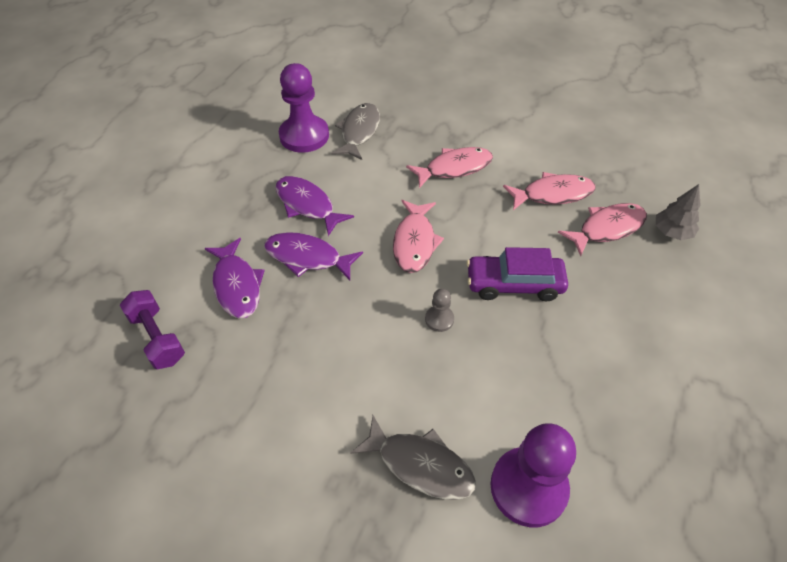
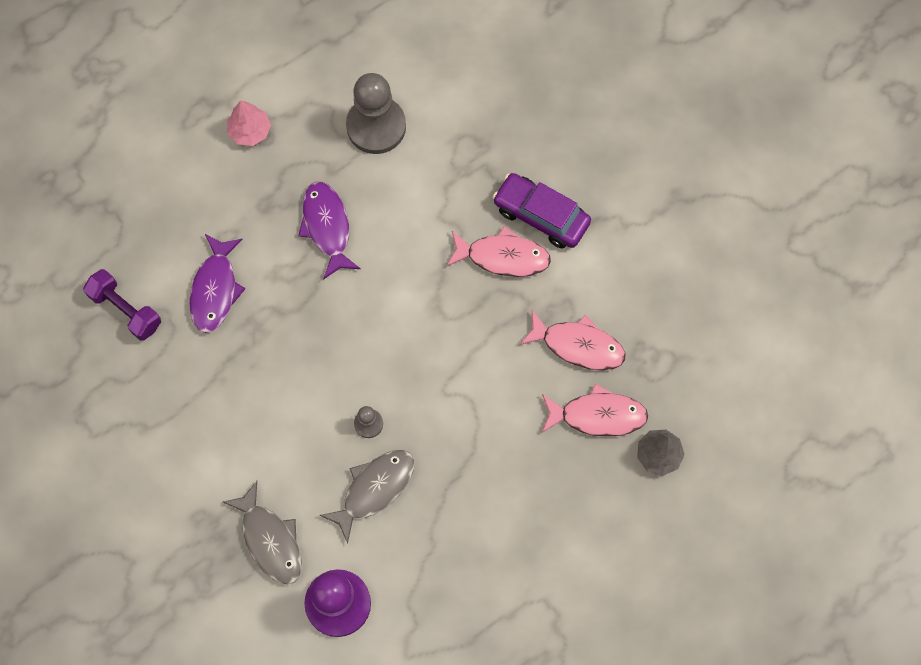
camera: 30 degrees right, 20 degrees up
purple dumbbell [120,290,185,369] -> purple dumbbell turned 45 degrees counterclockwise [83,269,161,341]
purple fish [264,232,363,280] -> none
purple pawn [279,63,329,153] -> grey pawn [346,73,406,154]
grey fish [331,103,380,160] -> grey fish moved to [319,450,414,544]
pink fish [393,200,444,273] -> none
purple car [467,247,568,301] -> purple car moved to [493,173,591,249]
none -> pink tree [227,101,271,146]

